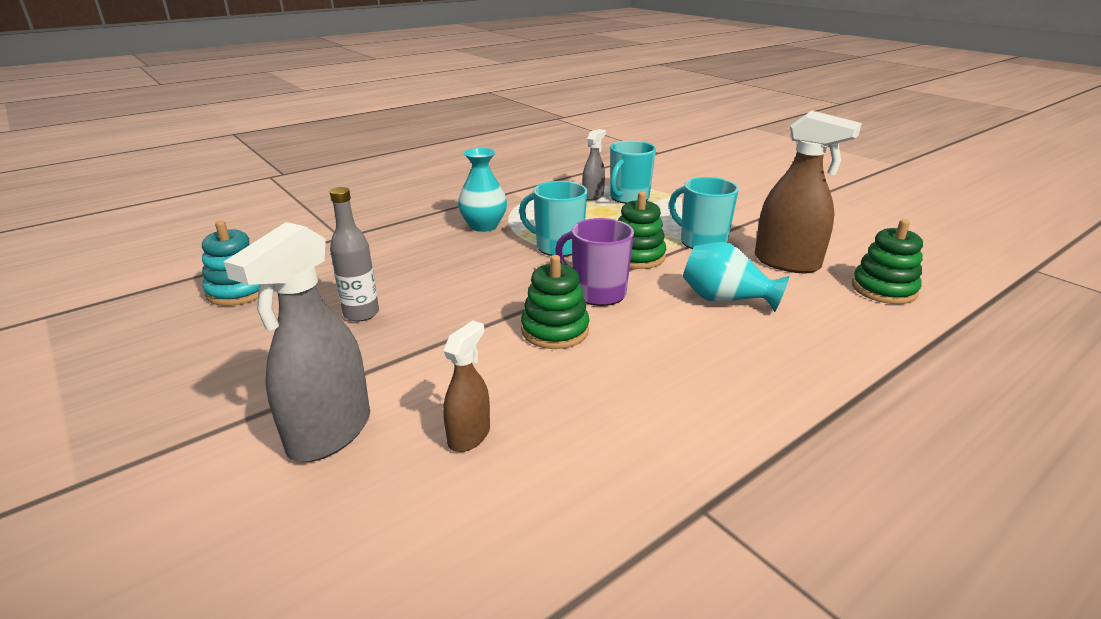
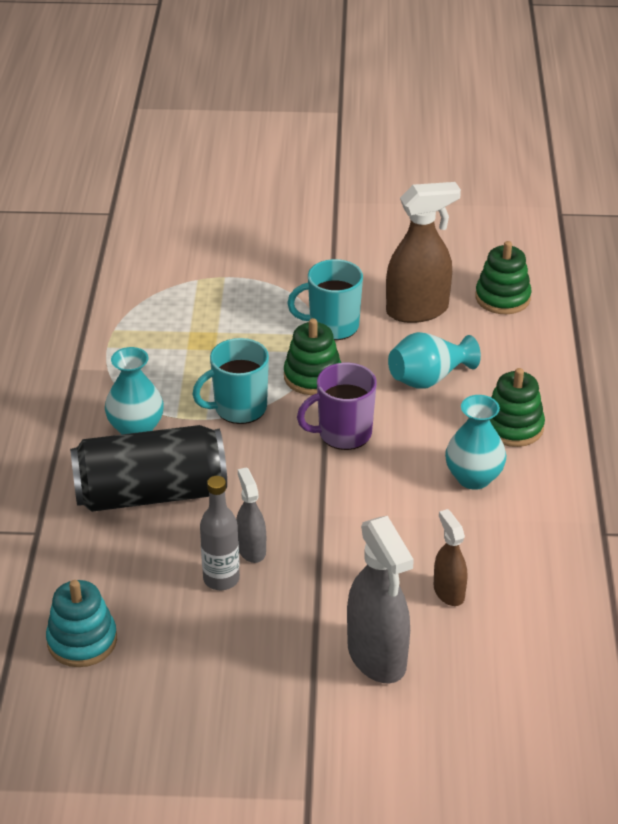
camera: 50 degrees left, 10 degrees up
green stacking toy [521,255,589,349] -> green stacking toy moved to [490,368,545,447]
grey spray bottle [582,129,606,201] -> grey spray bottle moved to [236,467,266,563]
turquoise mug [610,141,656,204] -> none
none -> black can [70,425,227,512]
none -> turquoise vase [445,395,506,490]

